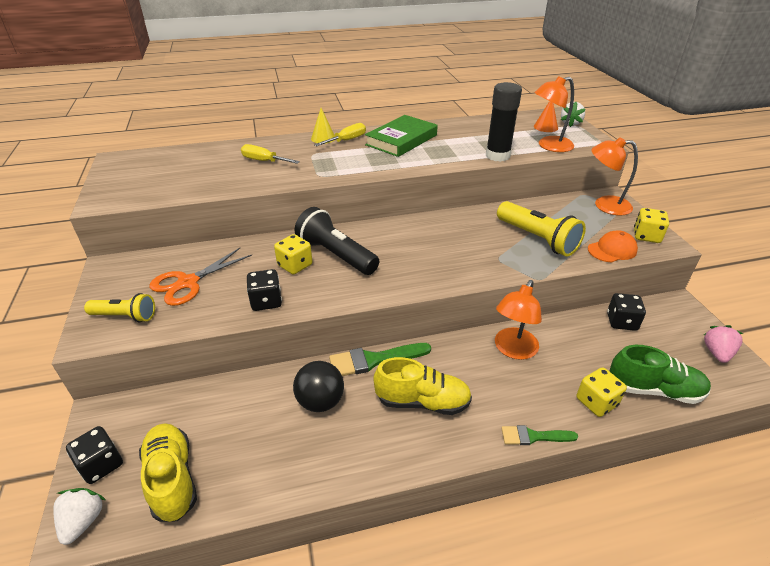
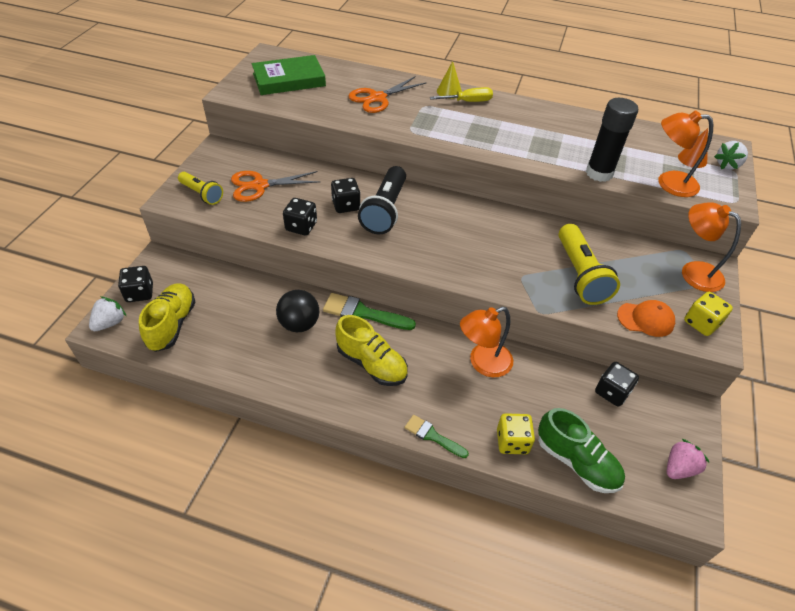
camera: 30 degrees right, 10 degrees up
yellow screwdriver [241,144,300,164] -> orange scissors [349,77,427,113]
yellow dice [274,234,312,275] -> black dice [331,178,361,213]
black flashlight [295,207,379,275] -> black flashlight turned 150 degrees counterclockwise [358,166,406,234]
green book [365,115,438,157] -> green book moved to [252,55,326,95]

